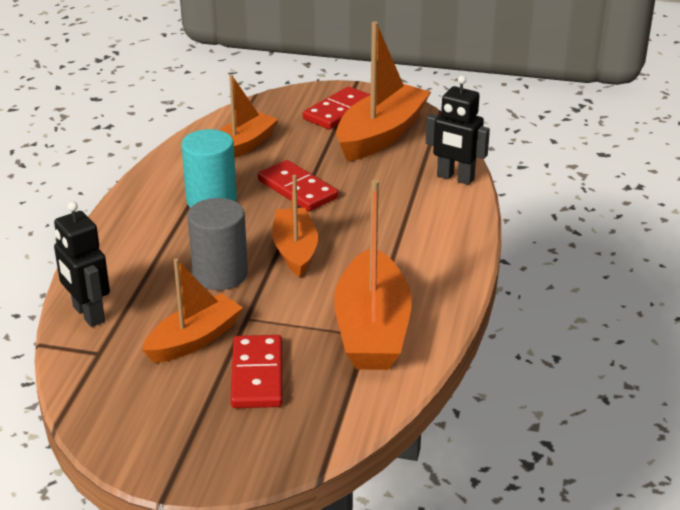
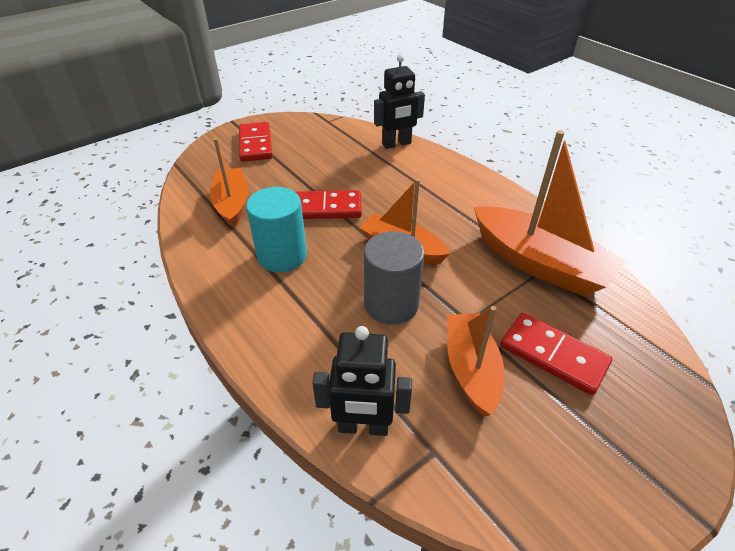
camera: 50 degrees left, 10 degrees up
orange boat [336,21,431,162] -> none

